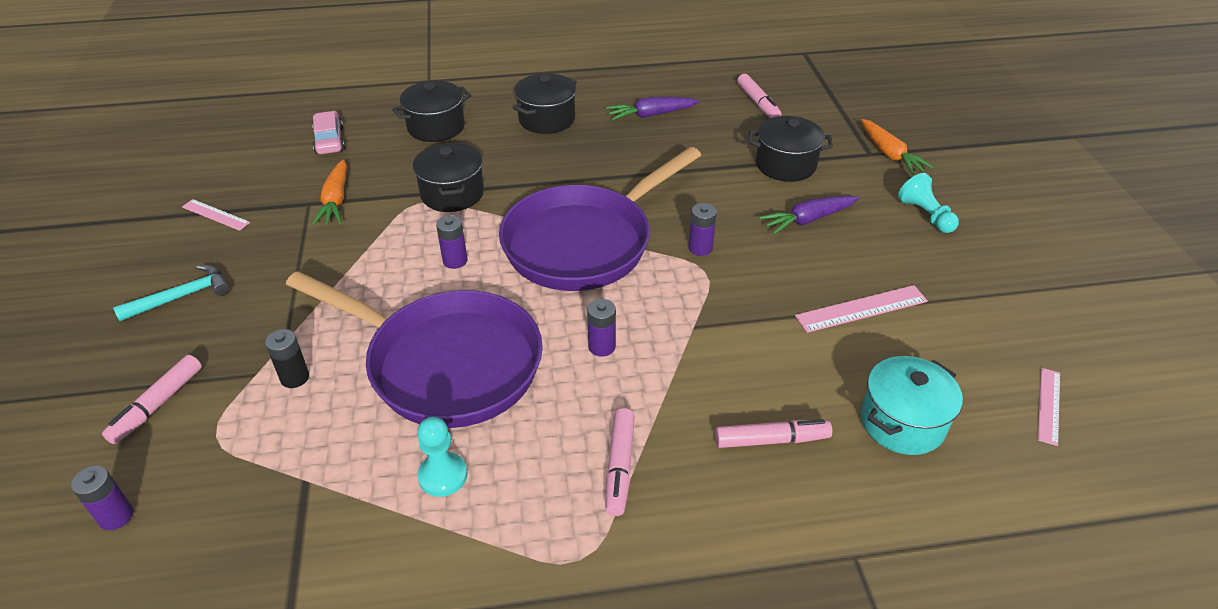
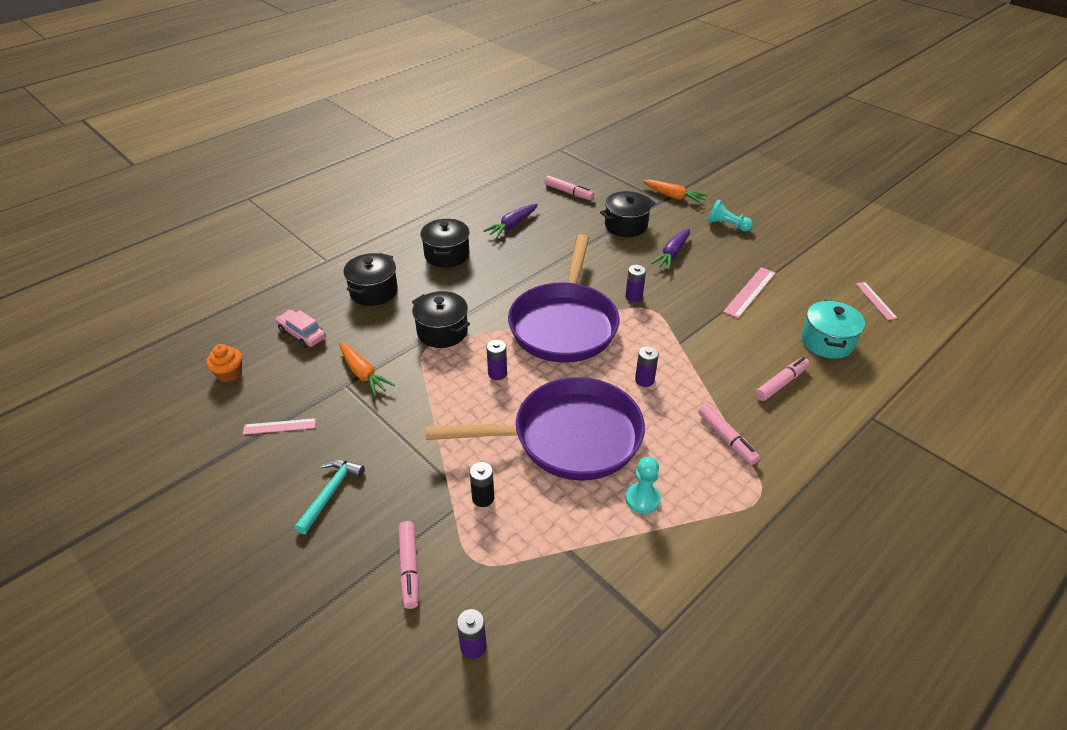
camera: 35 degrees left, 0 degrees up
none -> orange cupcake [206,344,242,382]

